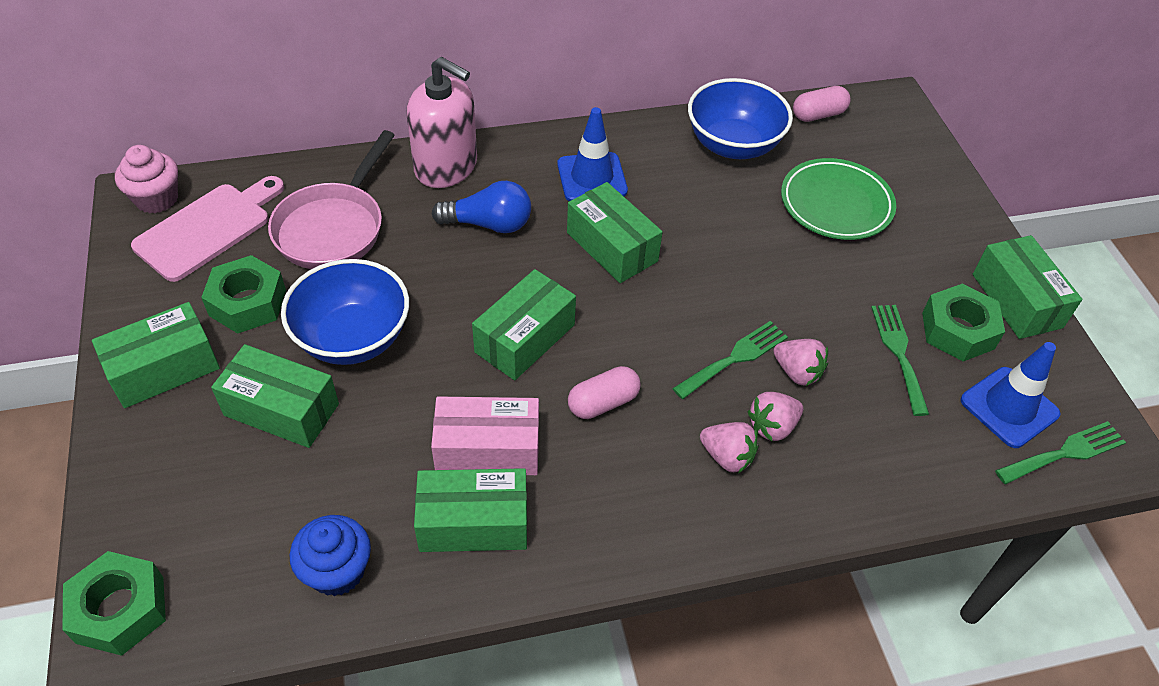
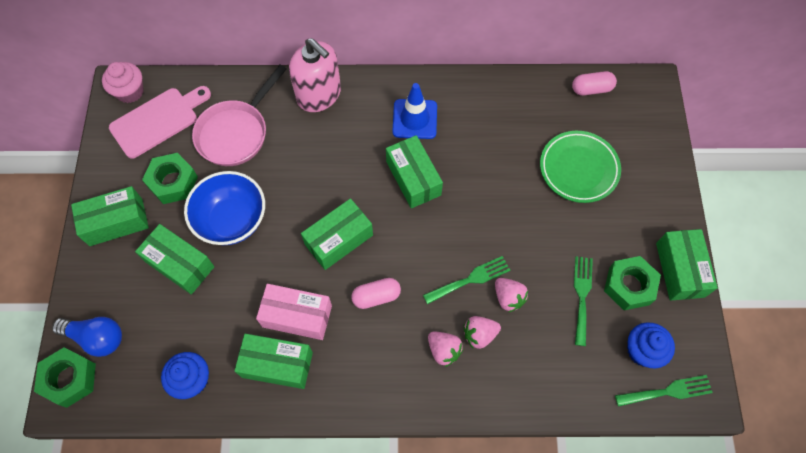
camera: 15 degrees right, 15 degrees up
blue light bulb [432,181,531,233] -> blue light bulb moved to [52,317,122,357]
blue bowl [688,78,793,159] -> none
blue traffic cone [961,342,1060,448] -> blue cupcake [627,323,675,369]

